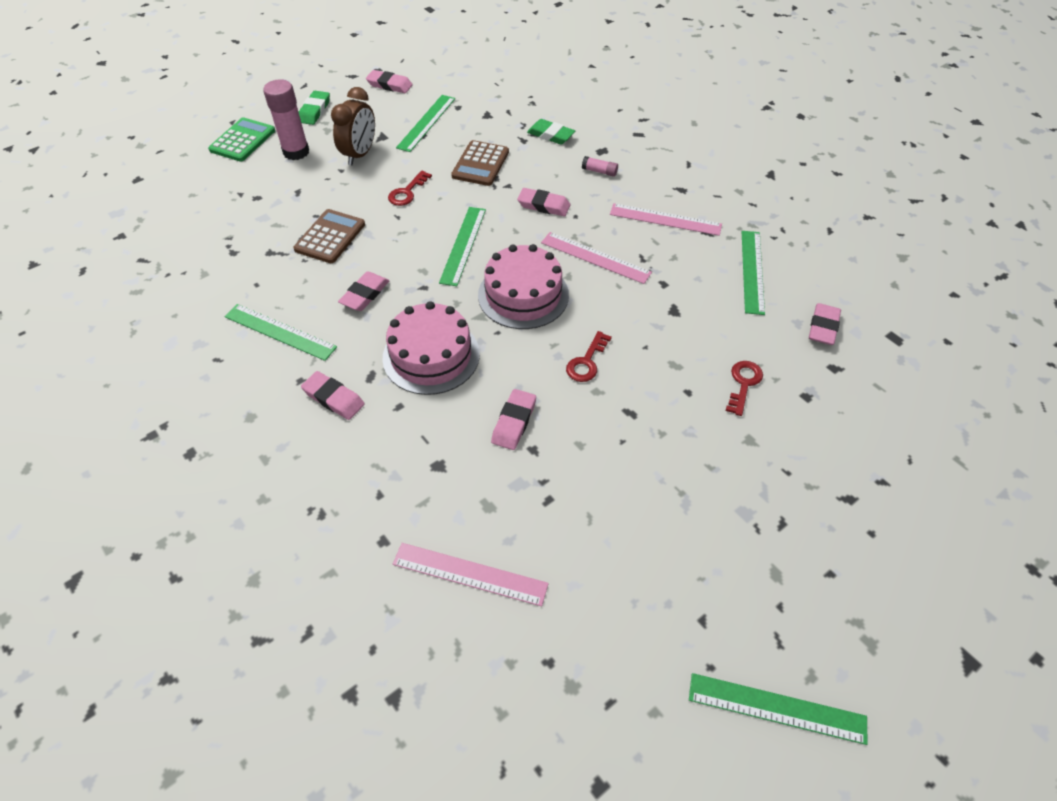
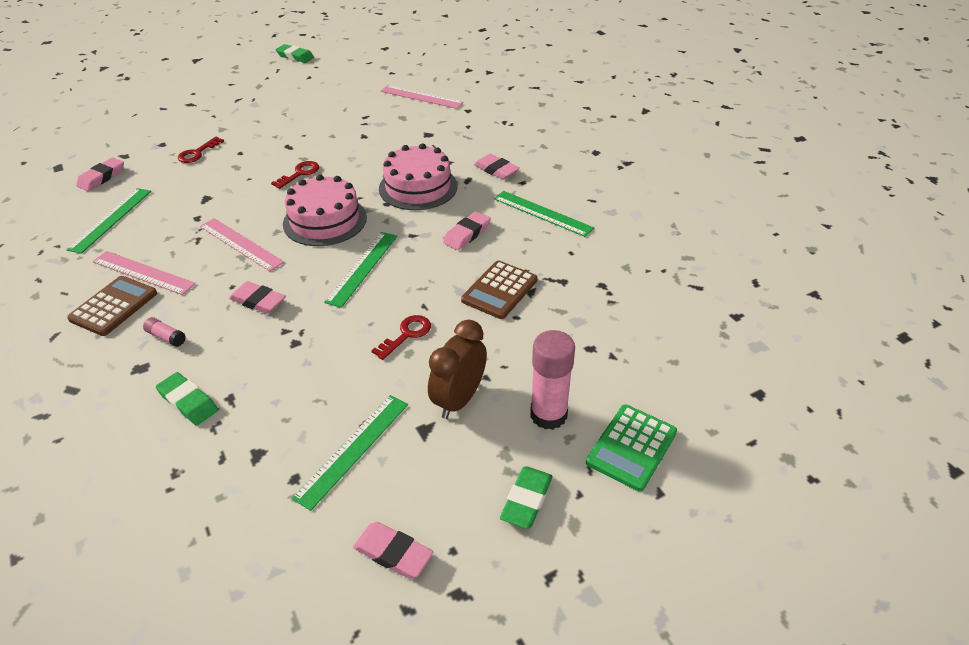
camera: 170 degrees left, 10 degrees down
brown calculator [451,140,509,186] -> brown calculator moved to [67,276,157,336]
pink eraser [491,389,536,450] -> none
green ruler [689,673,868,745] -> green eraser [276,44,314,63]

